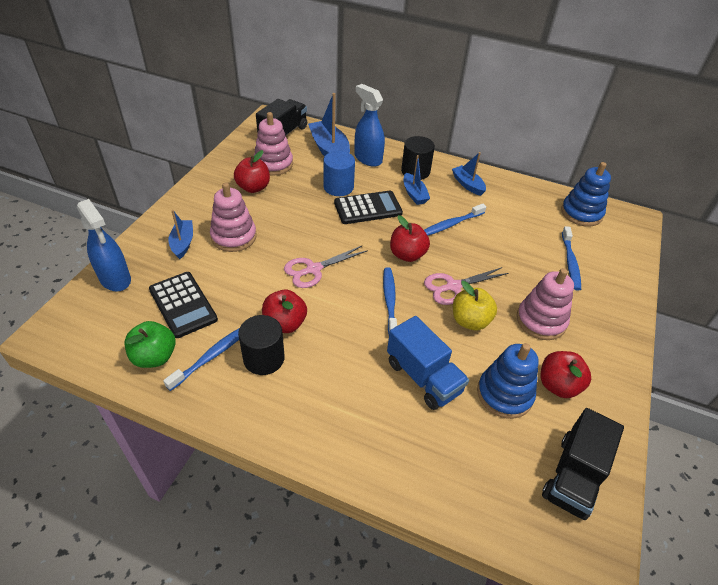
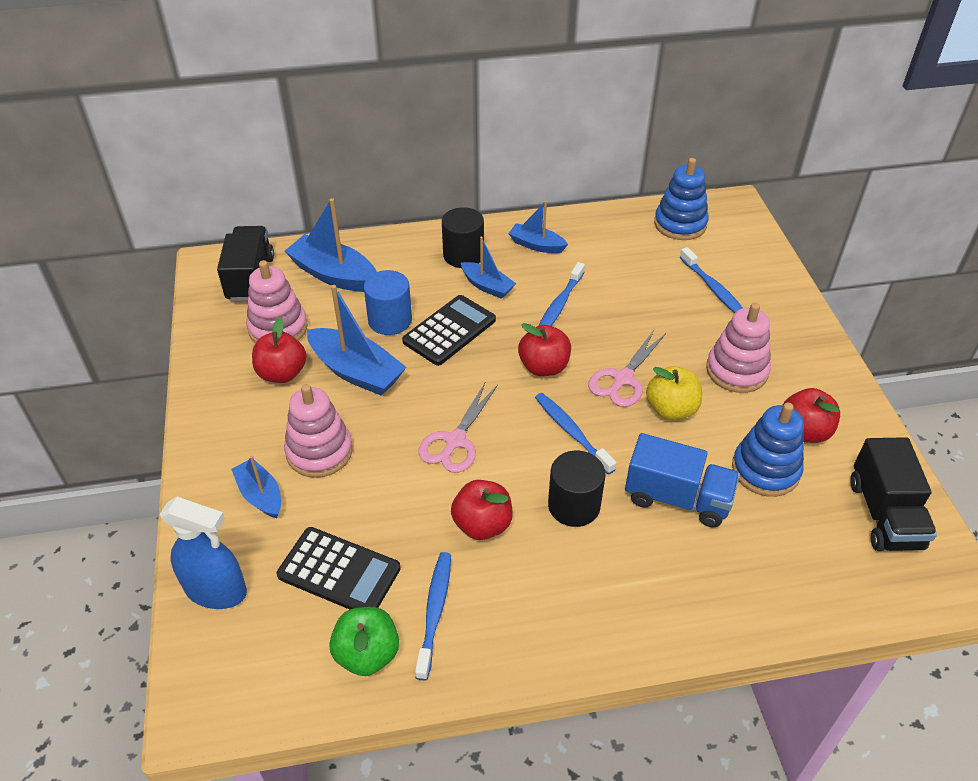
camera: 30 degrees left, 0 degrees up
black cylinder [238,315,285,375] -> black cylinder moved to [548,450,606,527]
blue spray bottle [354,84,385,167] -> none
none -> blue boat [307,285,406,395]

